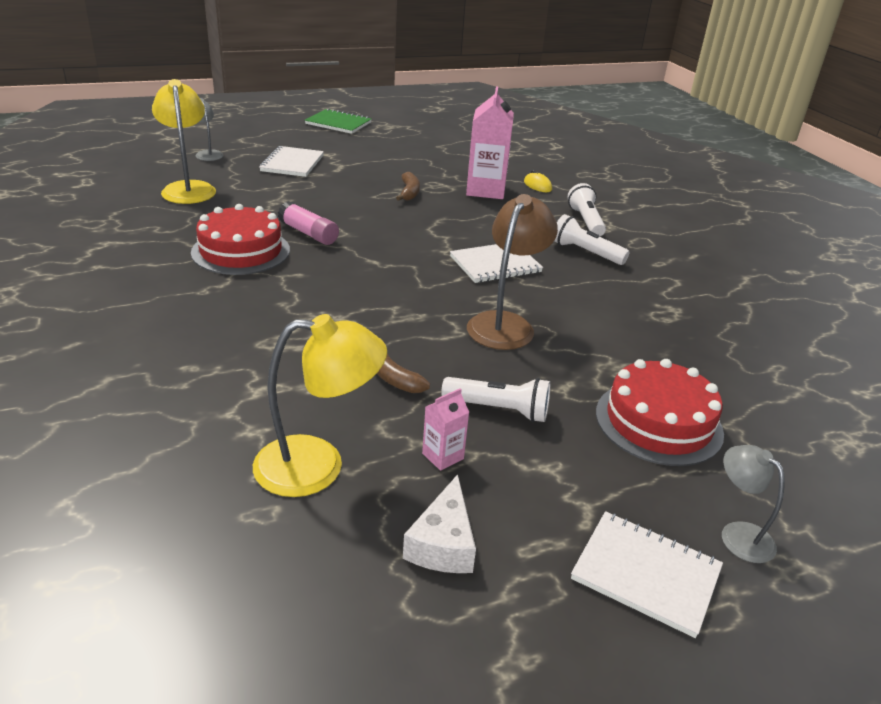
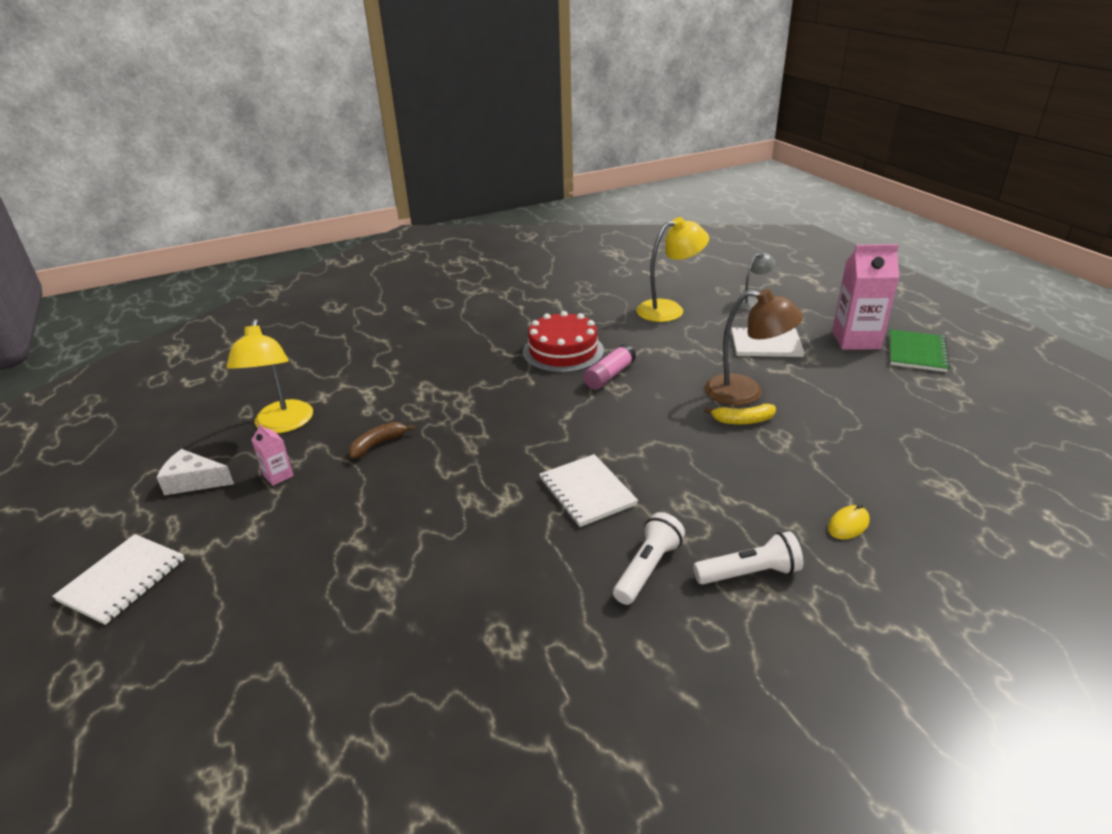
camera: 90 degrees right, 0 degrees up
brown banana [396,172,420,201] -> yellow banana [704,404,776,425]
white flashlight [441,377,550,422] -> none
pink carton [466,86,514,199] -> pink carton moved to [832,244,899,350]
brown lamp [467,194,558,350] -> brown lamp moved to [705,289,803,405]
red cake [596,359,724,466] -> none
grey lamp [722,445,785,563] -> none

